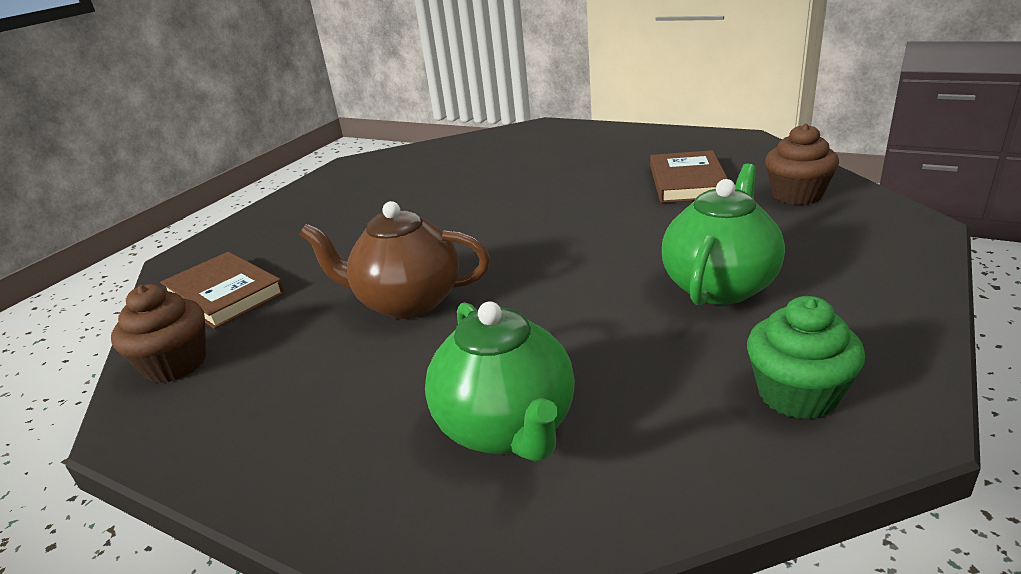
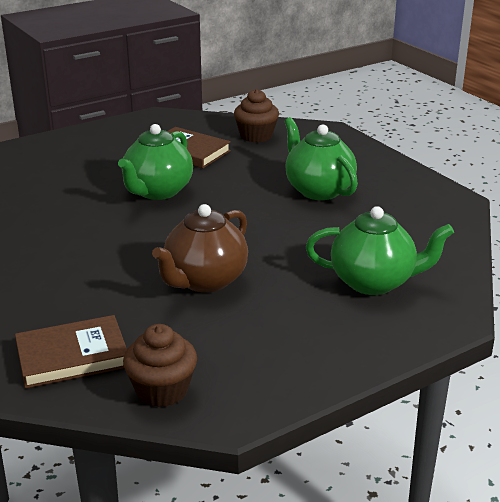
camera: 65 degrees left, 0 degrees up
green cupcake [747,296,865,420] -> none
none -> green teapot [118,124,193,200]

